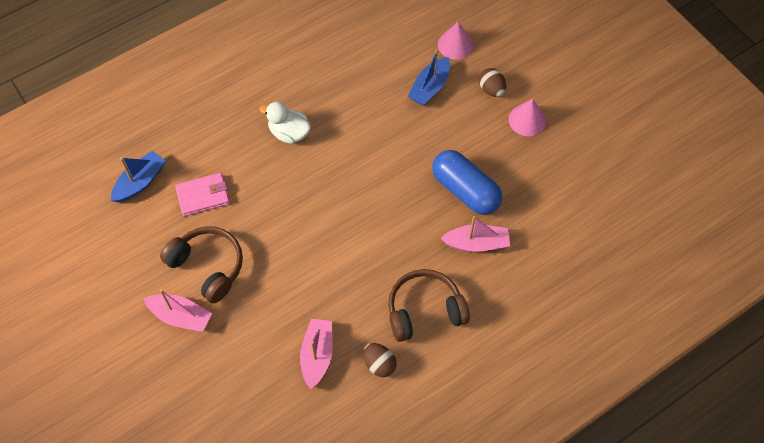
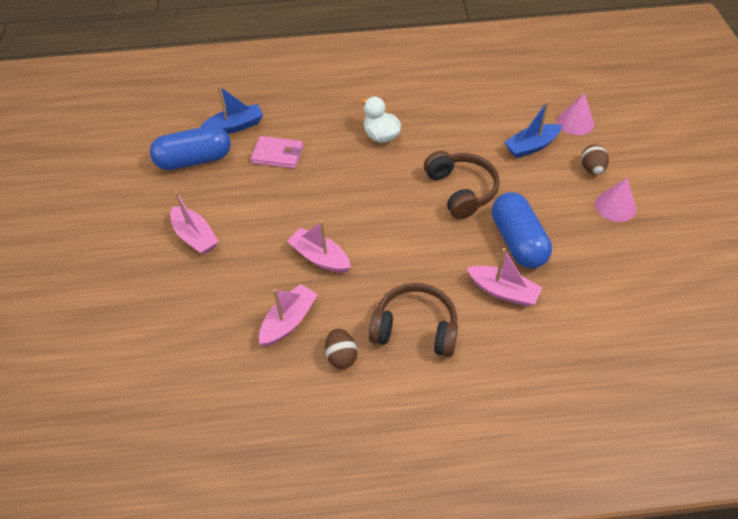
camera: 30 degrees right, 10 degrees down
brown headphones [160,226,243,303] -> brown headphones moved to [424,151,500,219]
none -> blue capsule [150,125,231,170]
none -> pink boat [287,221,351,273]

